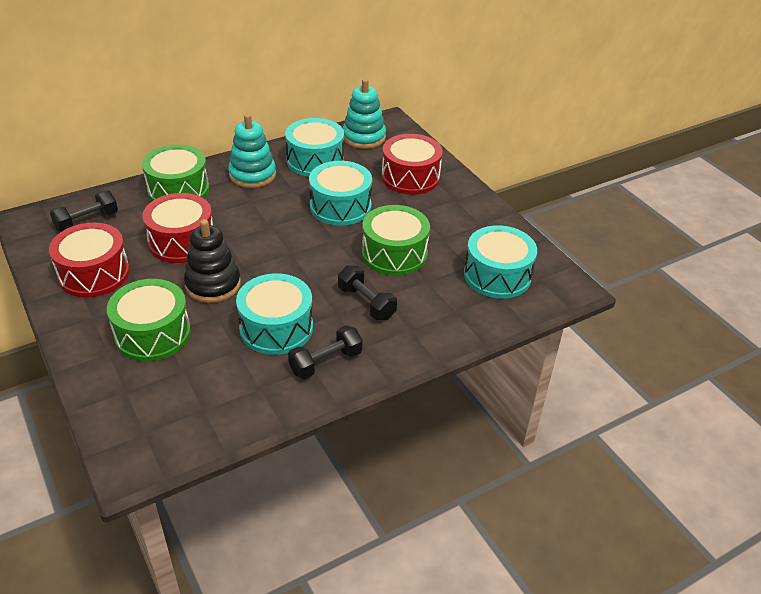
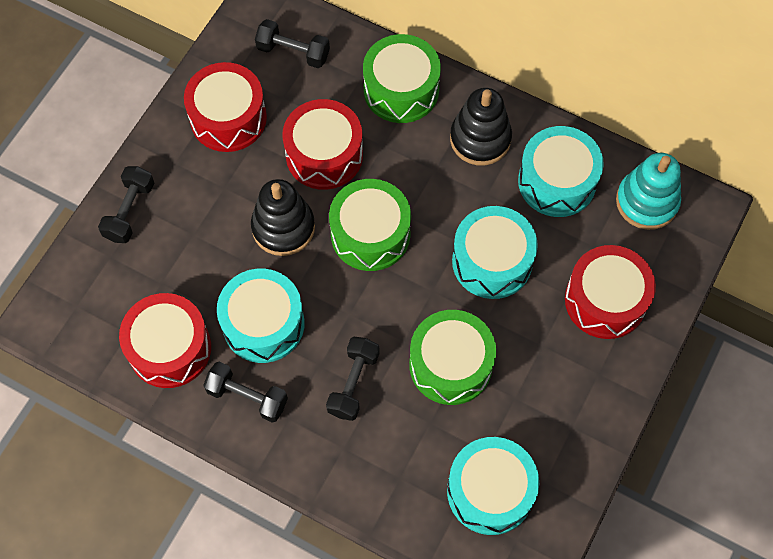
camera: 60 degrees right, 25 degrees up
green drum [107,279,191,361] -> green drum moved to [329,179,411,271]
turquoise stacking toy [228,114,276,188] -> black stacking toy [450,88,512,166]
none -> black dumbbell [98,166,154,243]
none -> red drum [119,293,211,388]

